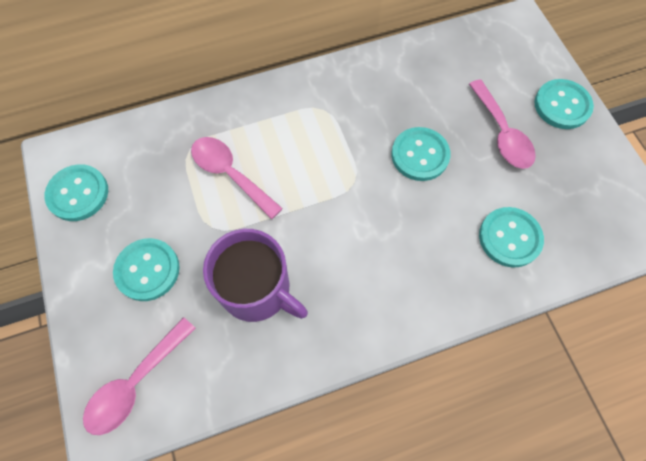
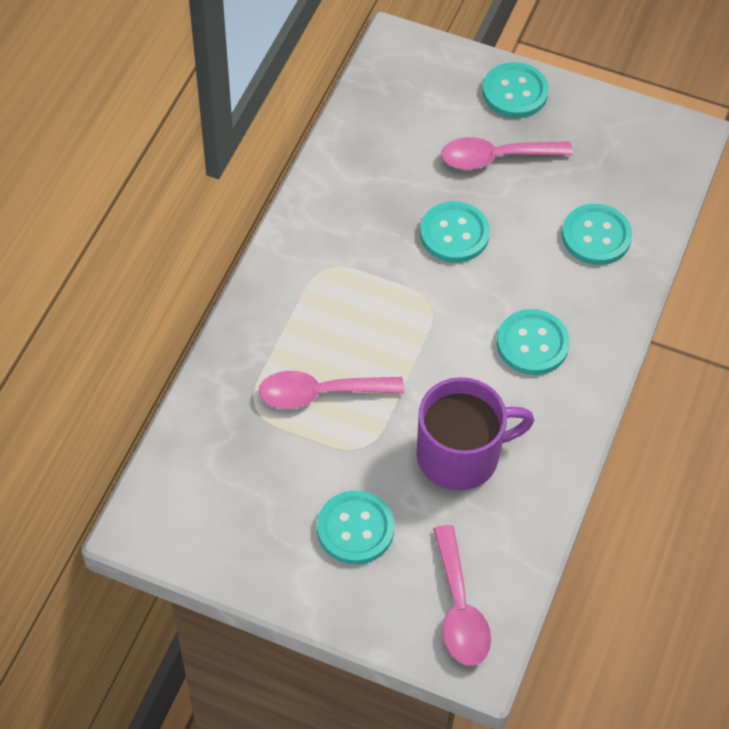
camera: 50 degrees left, 10 degrees down
turquoise button [44,164,108,221] -> turquoise button moved to [497,309,570,375]
pink spoon [469,79,536,169] -> pink spoon turned 150 degrees clockwise [441,137,573,169]

